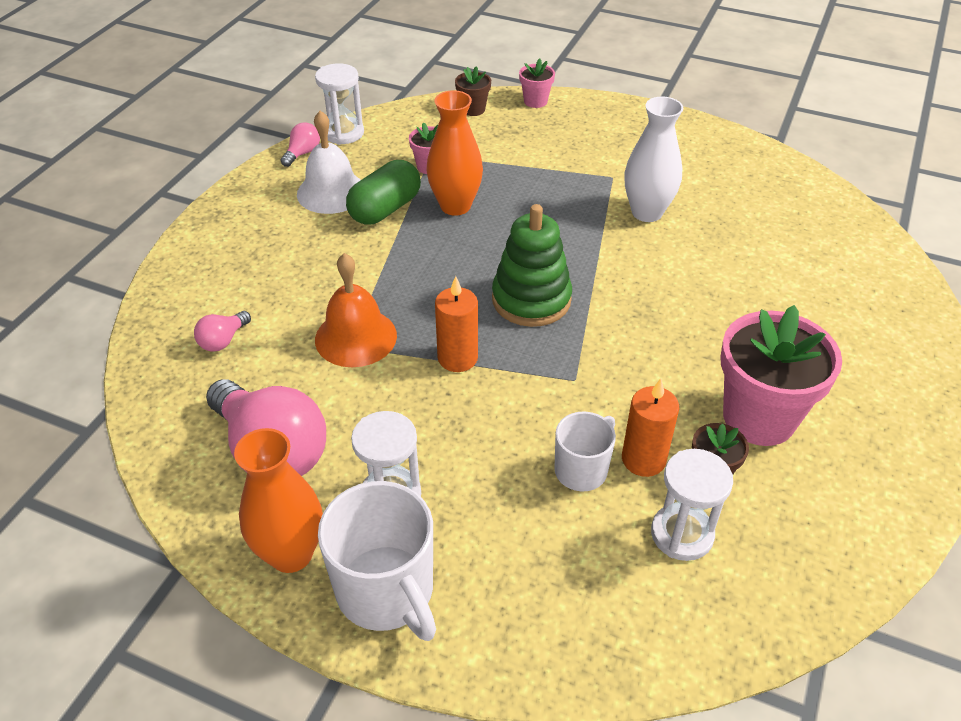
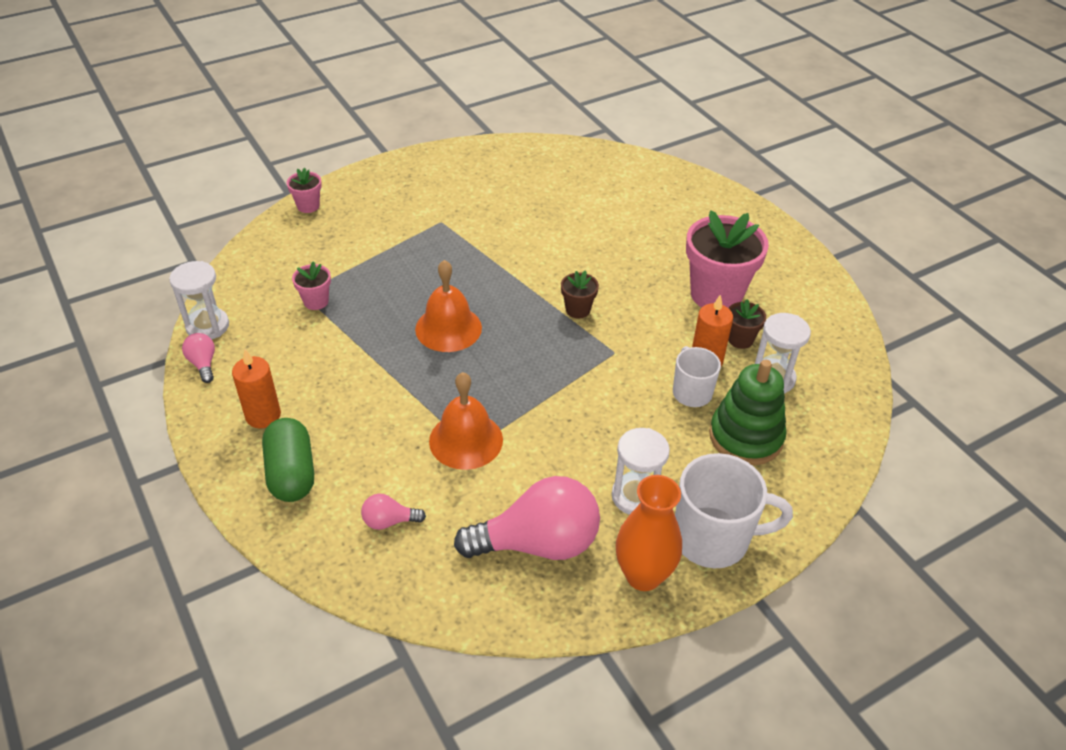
camera: 55 degrees left, 0 degrees up
pink light bulb [194,311,251,352] -> pink light bulb turned 105 degrees clockwise [361,494,426,530]
white bell [297,111,361,214] -> none
green capsule [346,160,421,225] -> green capsule moved to [262,418,314,502]
orange vase [426,90,483,216] -> none
orange candle [435,276,478,372] -> orange candle moved to [232,349,281,428]
brown flower pot [455,66,491,116] -> brown flower pot moved to [561,270,599,319]
green stacking toy [492,204,572,327] -> green stacking toy moved to [709,360,787,465]
white vase [625,97,683,222] -> none
none -> orange bell [415,260,482,352]

